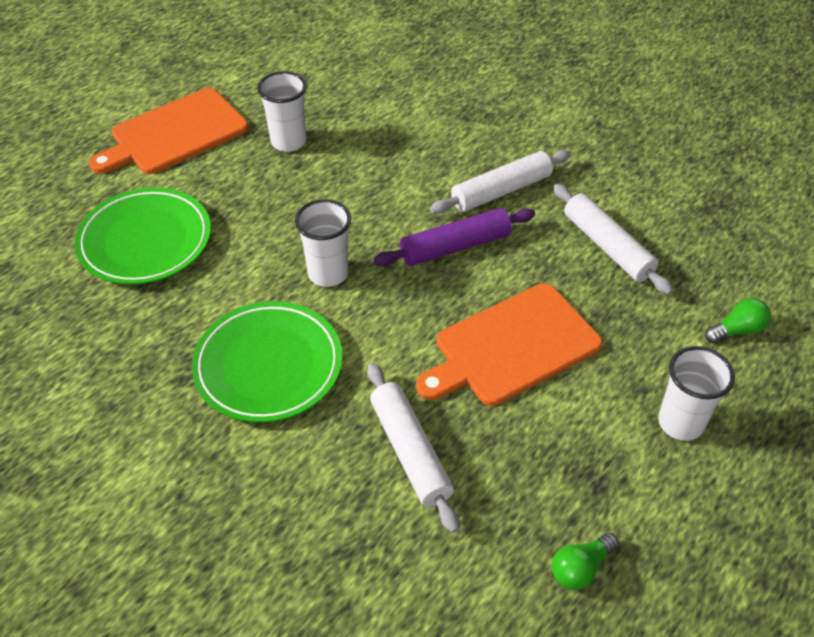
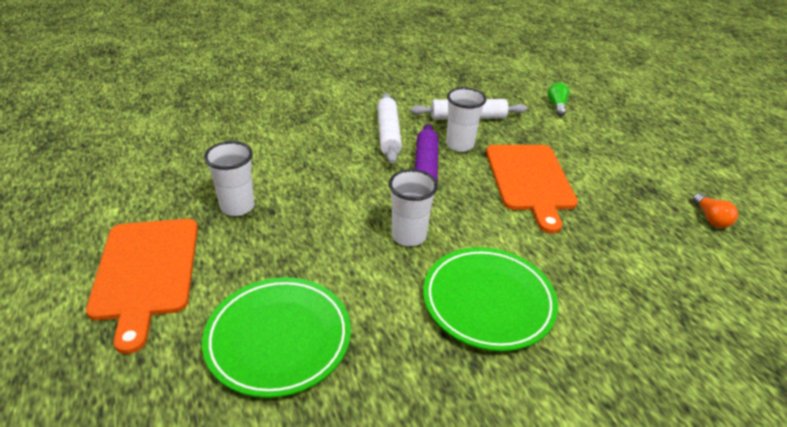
camera: 65 degrees left, 10 degrees down
white rolling pin [367,363,459,533] -> none
green light bulb [552,533,619,590] -> orange light bulb [692,193,738,228]
white cup [658,346,735,441] -> white cup moved to [446,87,486,152]

